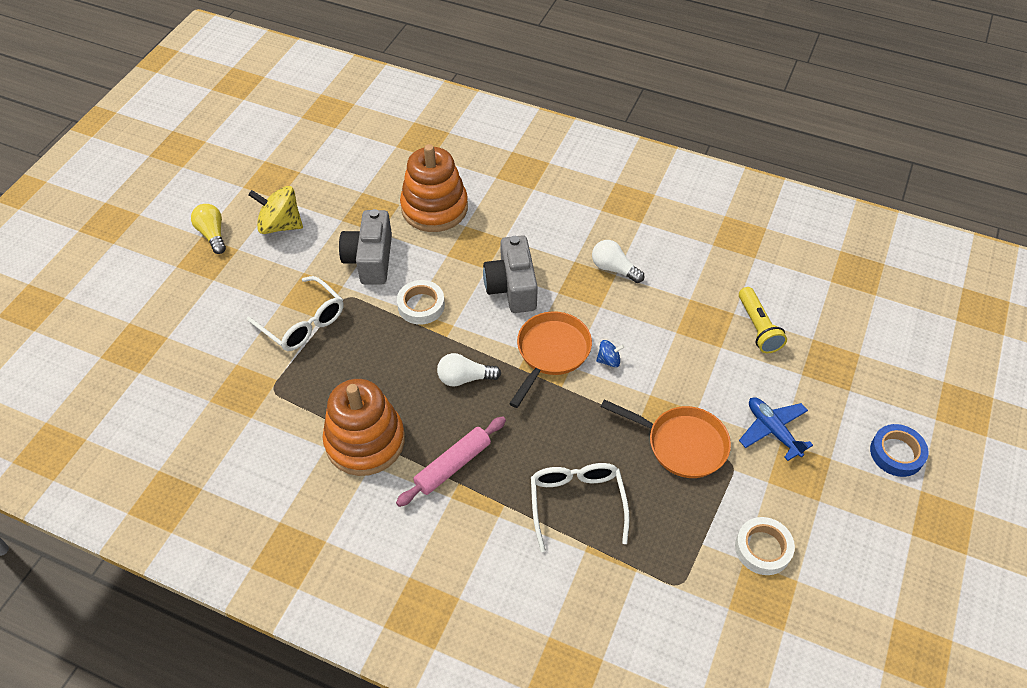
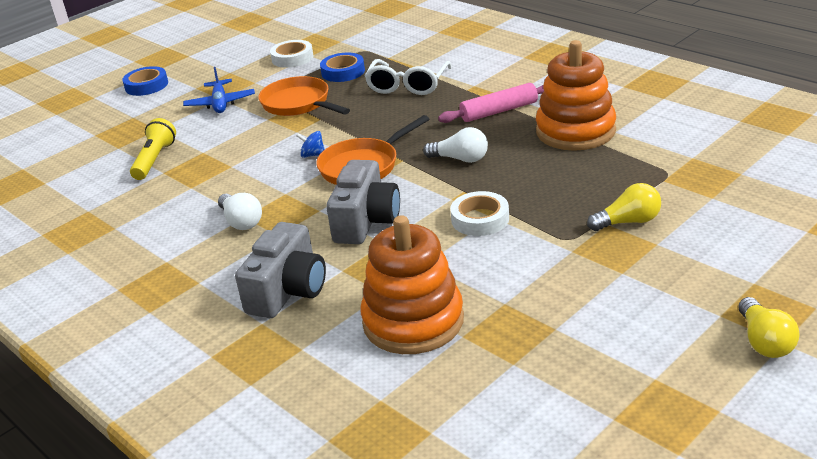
camera: 155 degrees left, 20 degrees down
white glasses [247,276,344,351] -> yellow light bulb [587,183,661,231]
yellow spinning top [248,186,303,234] -> none
grey camera [339,209,392,285] -> grey camera moved to [235,222,326,318]
none -> blue tape [320,52,365,82]

